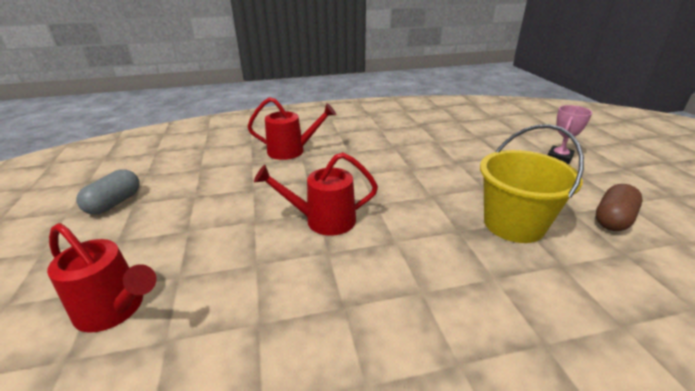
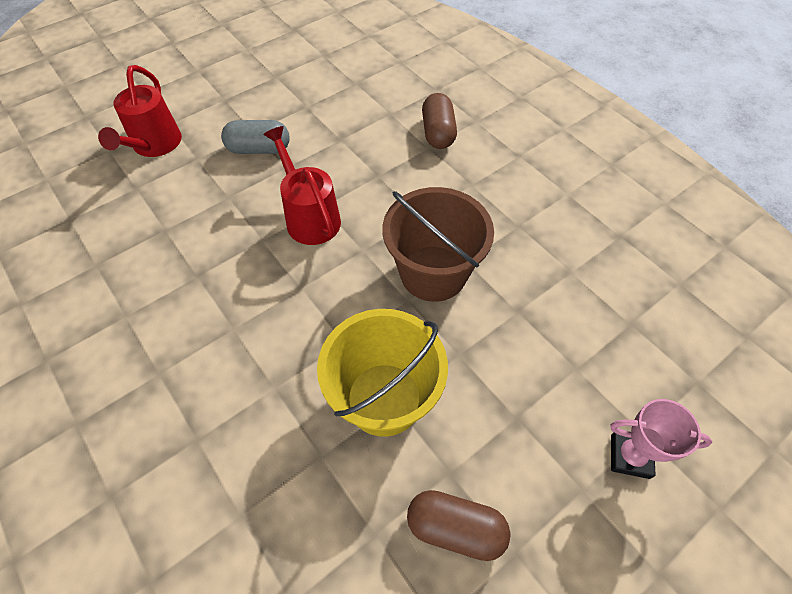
camera: 65 degrees right, 25 degrees up
grey capsule [76,169,140,215] -> grey capsule moved to [221,120,290,154]
red watering can [247,97,336,160] -> brown capsule [422,93,457,149]
none -> brown bucket [383,187,494,302]

